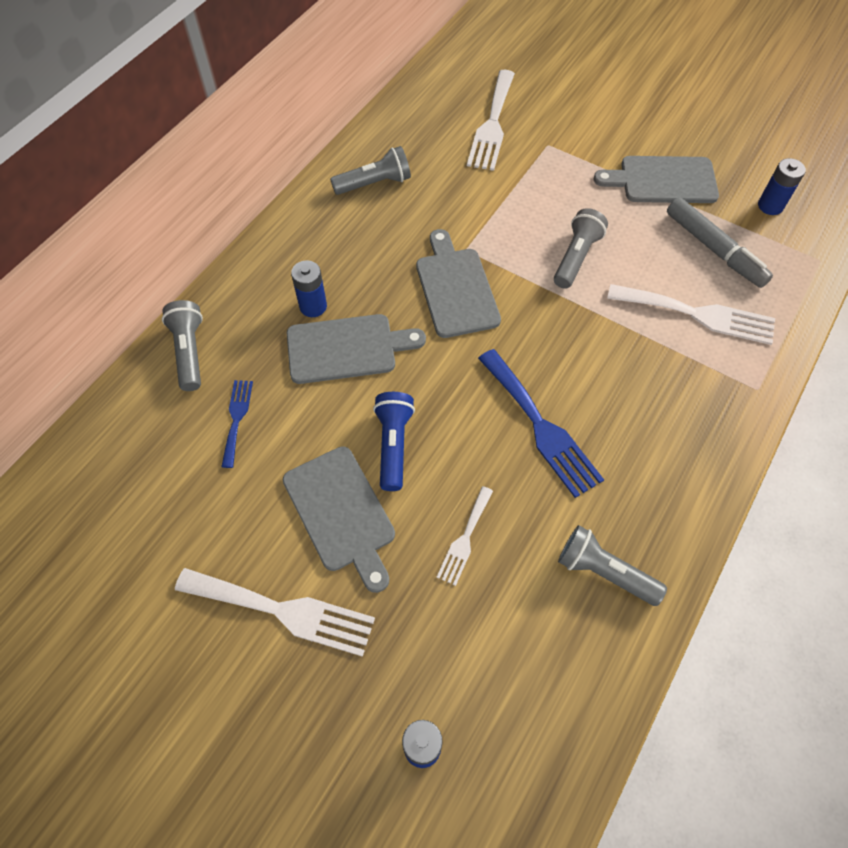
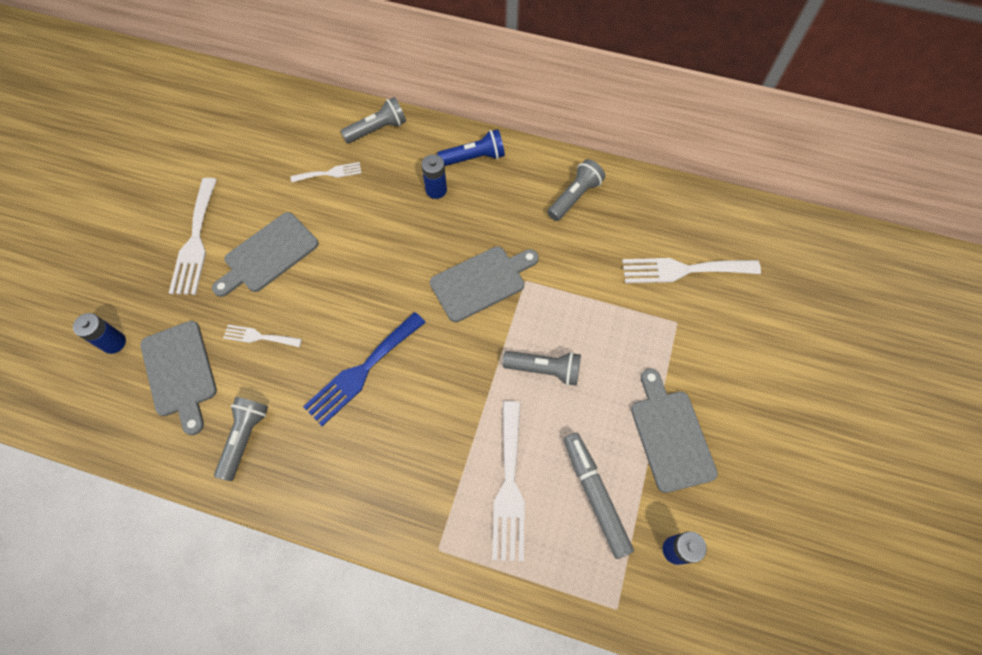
camera: 75 degrees right, 5 degrees up
blue fork [221,380,253,468] -> white fork [291,162,362,182]
grey cutting board [287,314,426,384] -> grey cutting board moved to [140,321,217,435]
grey flashlight [330,146,411,195] -> grey flashlight turned 105 degrees counterclockwise [547,159,605,221]
blue flashlight [373,392,415,491] -> blue flashlight moved to [437,129,505,166]
grey marker [667,197,773,288] -> grey marker turned 120 degrees clockwise [564,433,634,559]

